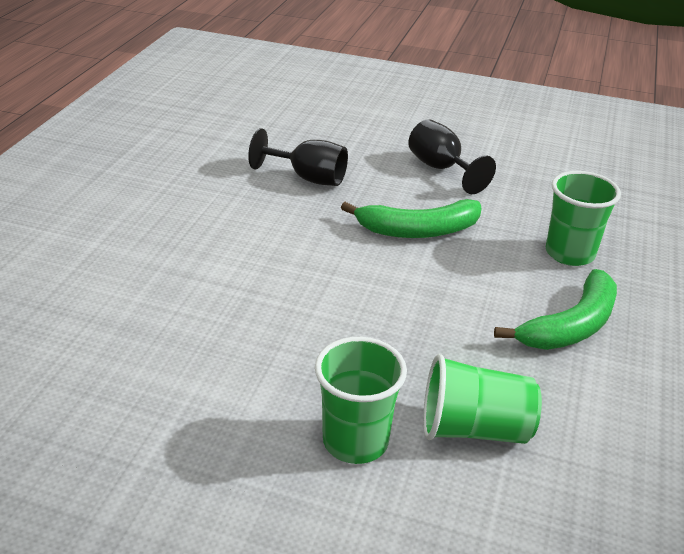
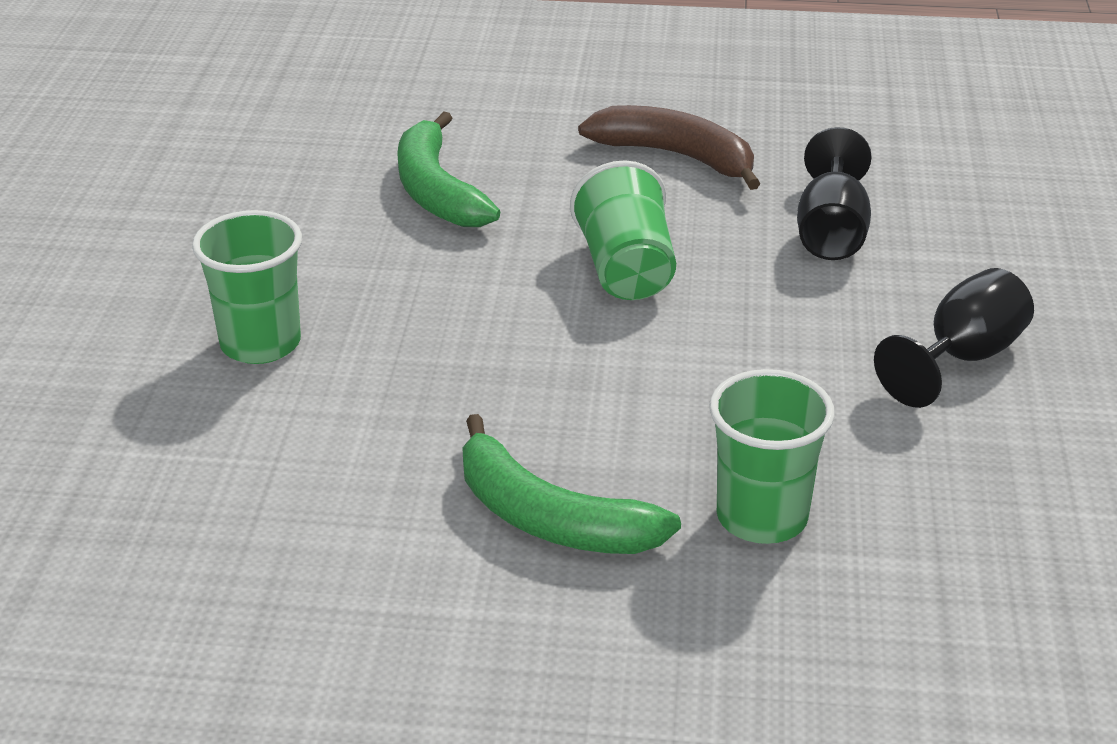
camera: 80 degrees right, 0 degrees up
green banana [341,199,482,238] -> green banana moved to [397,111,500,227]
green cup [423,354,542,444] -> green cup moved to [570,160,676,300]
none -> brown banana [578,105,761,190]

